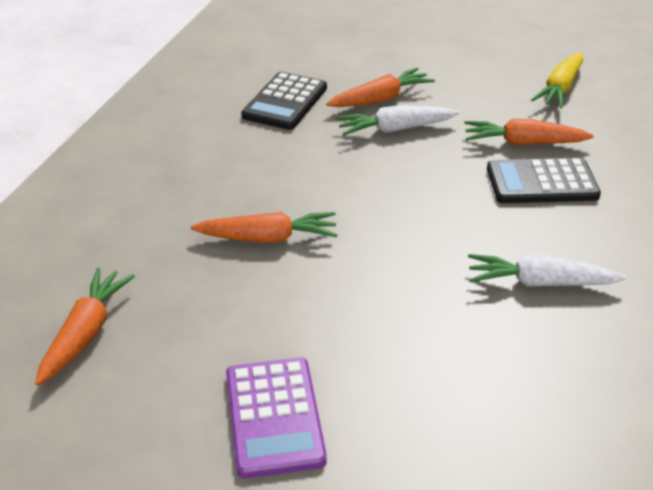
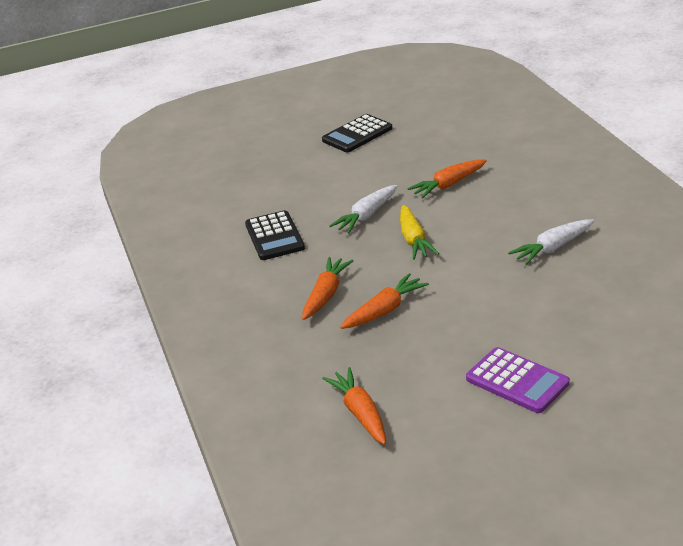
camera: 35 degrees left, 5 degrees down
orange carrot [326,67,435,107] -> orange carrot moved to [302,257,354,320]
black calculator [487,158,601,203] -> black calculator moved to [322,114,393,152]
yellow carrot [531,53,583,109] -> yellow carrot moved to [400,205,439,260]

